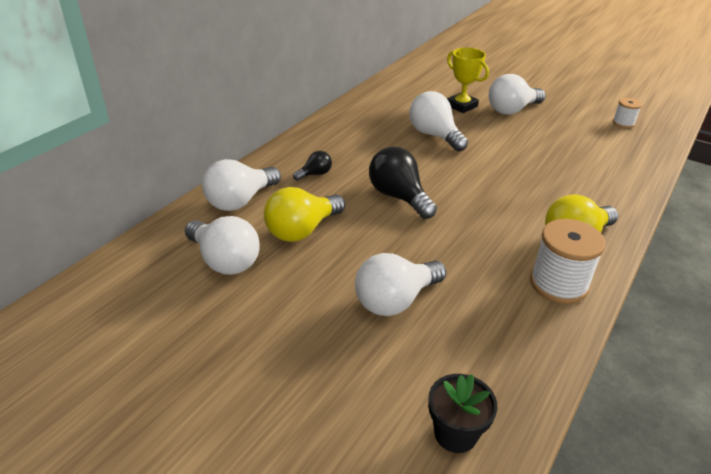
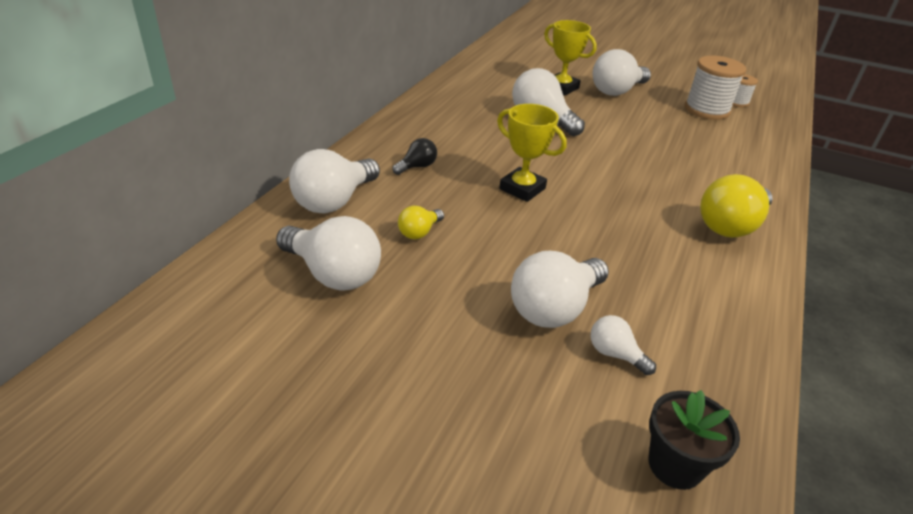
camera: 10 degrees left, 0 degrees up
yellow light bulb [264,187,345,242] -> yellow light bulb [398,206,444,239], size x0.51
black light bulb [369,147,437,219] -> yellow trophy [497,104,567,202]
white spool [530,219,606,304] -> white spool moved to [685,56,746,120]
none -> white light bulb [591,315,656,375]

